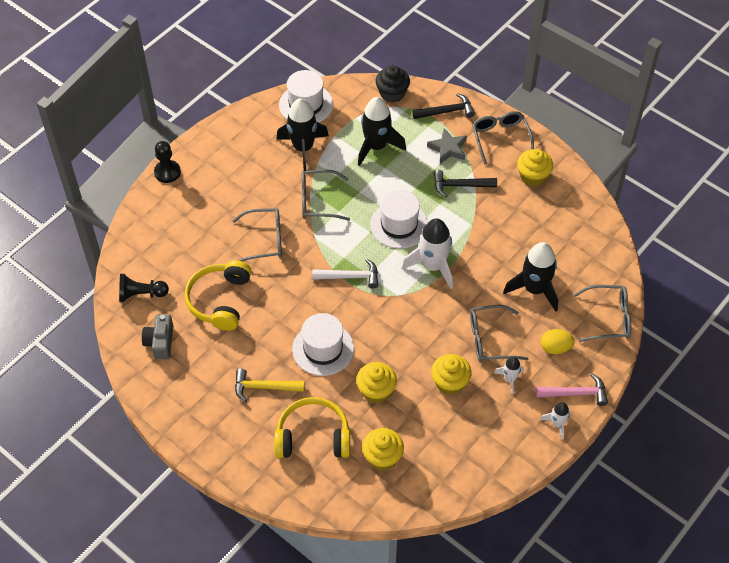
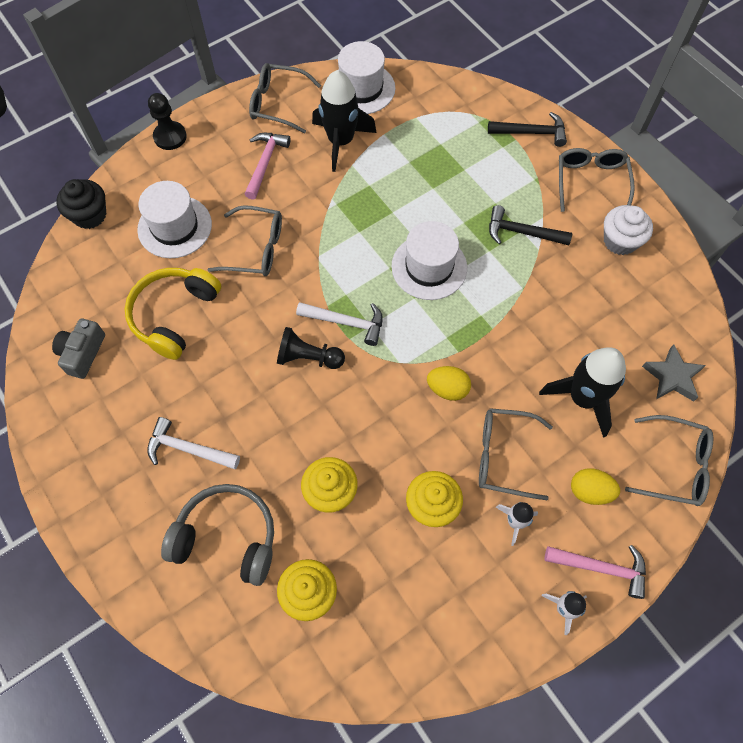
camera: 15 degrees right, 10 degrees up
black pawn [119,274,169,302] -> black pawn moved to [277,327,345,369]
yellow hammer [235,369,305,402] -> white hammer [147,417,240,469]
yellow headphones [274,397,350,458] -> grey headphones [161,484,274,586]
white hat [292,313,354,376] -> white hat moved to [137,181,212,258]
grey glasses [302,169,350,221] -> grey glasses moved to [249,63,321,133]
black rocket [358,97,406,166] -> none
black cupcake [376,66,410,103] -> black cupcake moved to [56,179,106,229]
white rocket [402,218,453,289] -> none
grey star [427,128,467,164] -> grey star moved to [642,344,706,402]
yellow cupcake [517,149,553,187] -> white cupcake [604,205,653,255]
none -> pink hammer [245,133,291,200]
none -> yellow egg [427,366,471,401]

